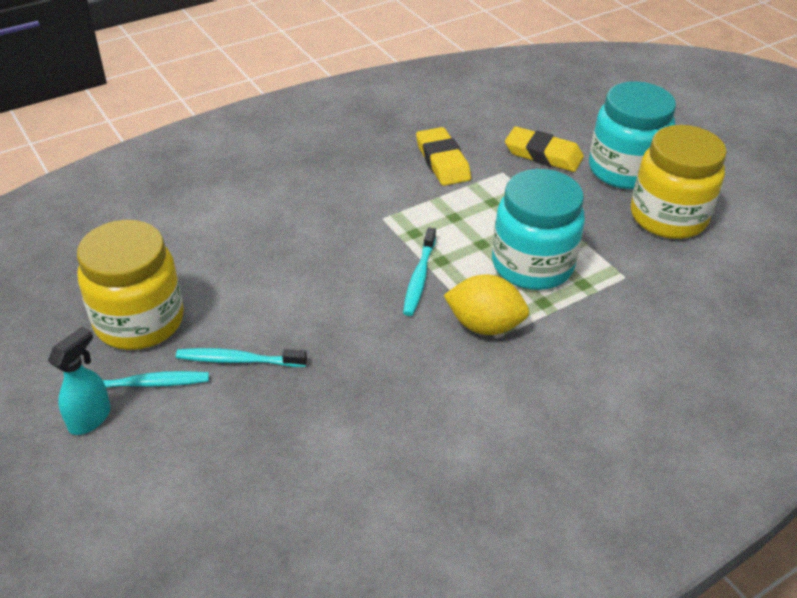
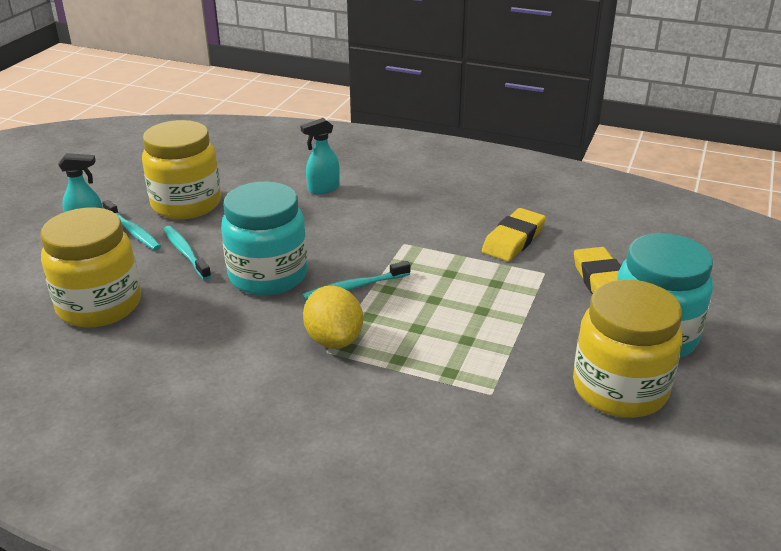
camera: 55 degrees right, 10 degrees down
turquoise jar [492,169,585,290] -> turquoise jar moved to [221,181,307,295]
none -> yellow jar [40,207,141,327]
none -> turquoise spray bottle [300,118,340,194]

